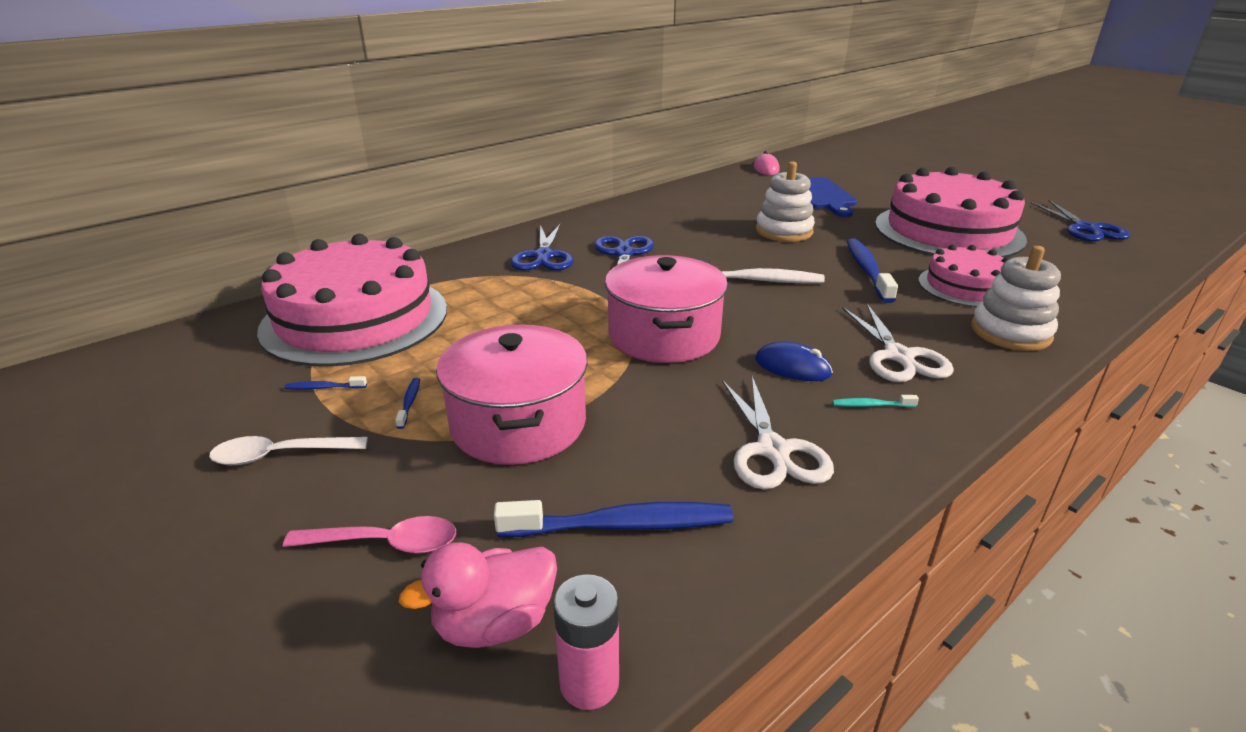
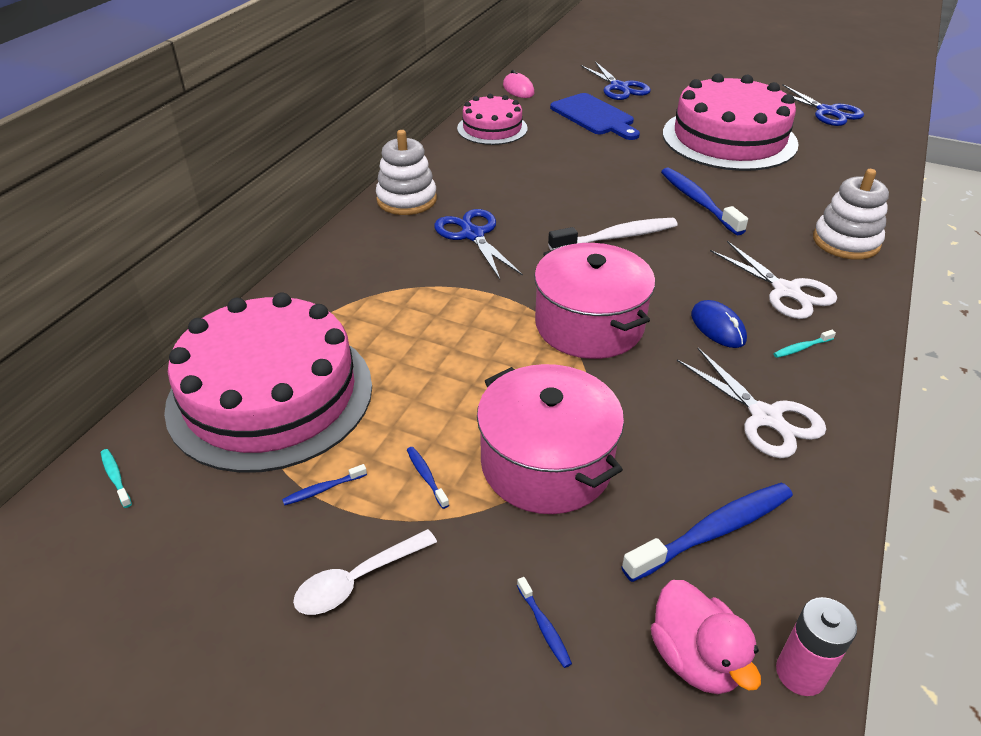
camera: 25 degrees left, 10 degrees up
pink spoon [283,516,456,554] -> blue toothbrush [517,577,572,668]
pink duck [399,542,557,648] -> pink duck turned 60 degrees counterclockwise [651,580,761,694]
blue scissors [511,223,573,270] -> blue scissors moved to [580,61,651,100]
blue mouse [755,342,833,381] -> blue mouse turned 60 degrees clockwise [691,300,747,348]
white stacking toy [756,161,815,242] -> white stacking toy moved to [376,130,437,215]
pink cake [918,244,1010,307] -> pink cake moved to [457,94,528,145]
none -> turquoise toothbrush [101,449,132,508]

